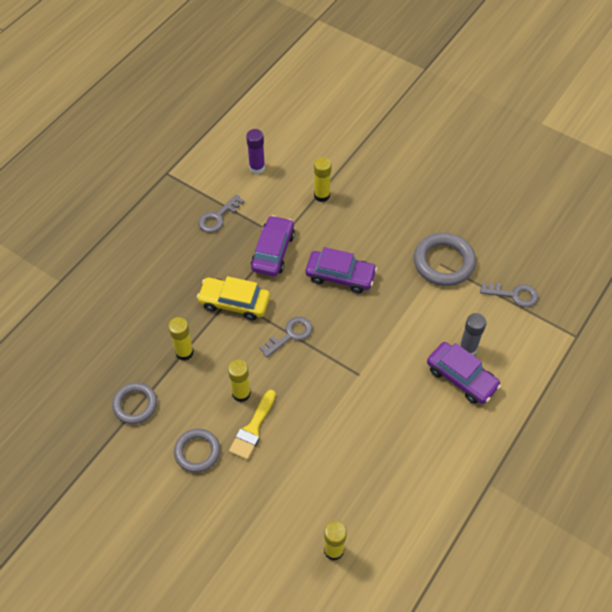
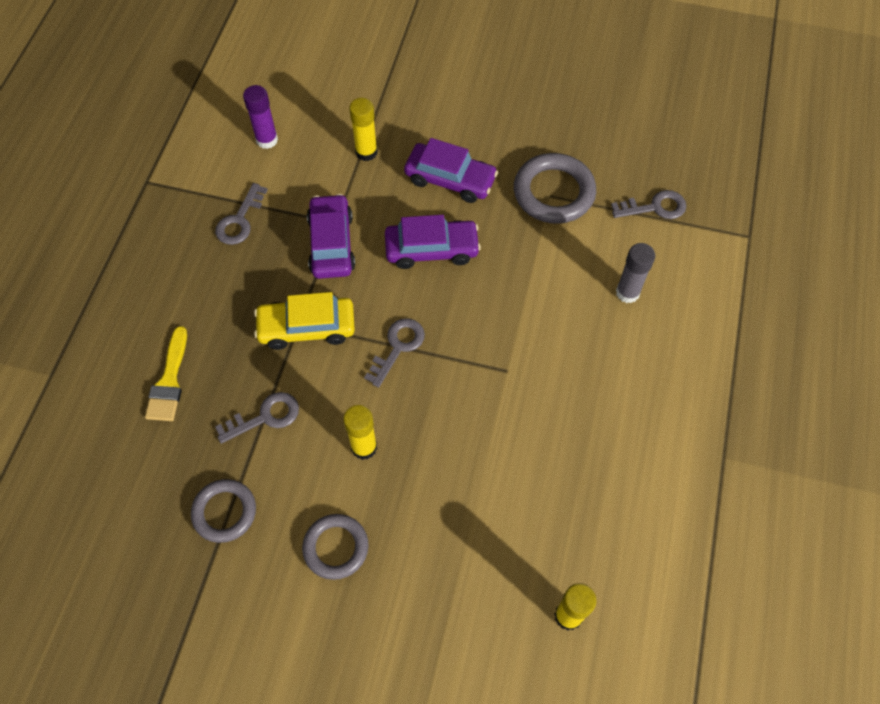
camera: 20 degrees left, 5 degrees up
yellow glue stick [168,317,194,361] -> grey key [215,392,299,443]
yellow brush [229,390,276,460] -> yellow brush moved to [145,326,187,421]
purple car [427,342,501,404] -> purple car moved to [404,138,498,203]

